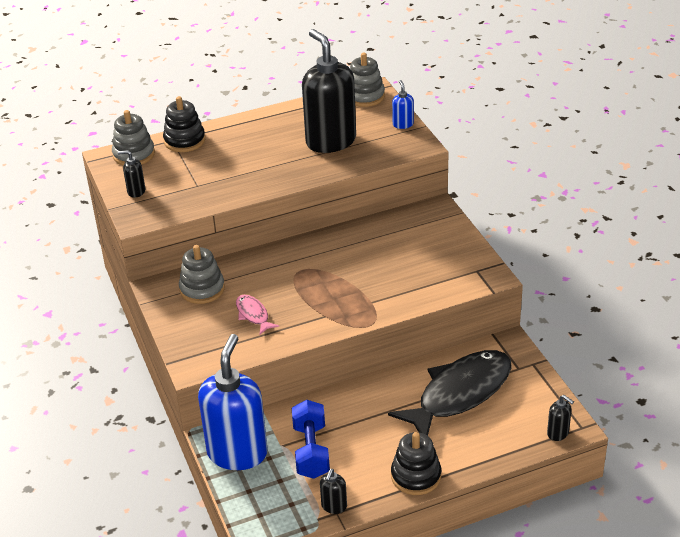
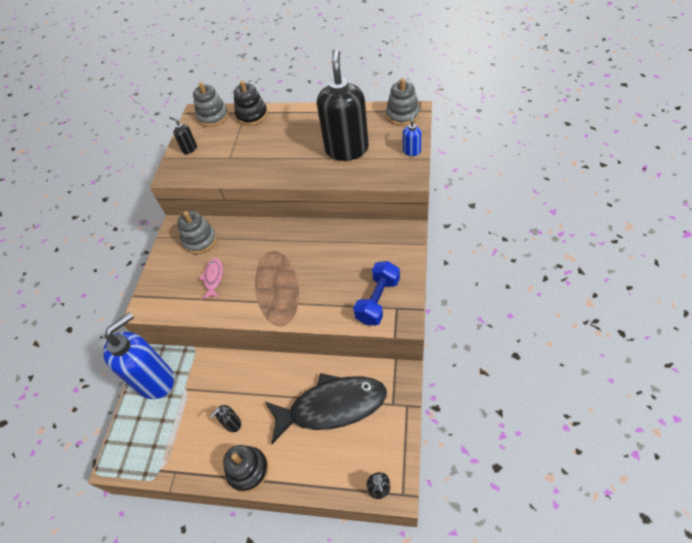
camera: 35 degrees right, 15 degrees up
blue dumbbell [292,400,330,479] -> blue dumbbell moved to [353,261,400,325]
black soap dispenser [320,469,347,514] -> black soap dispenser moved to [210,405,241,432]

